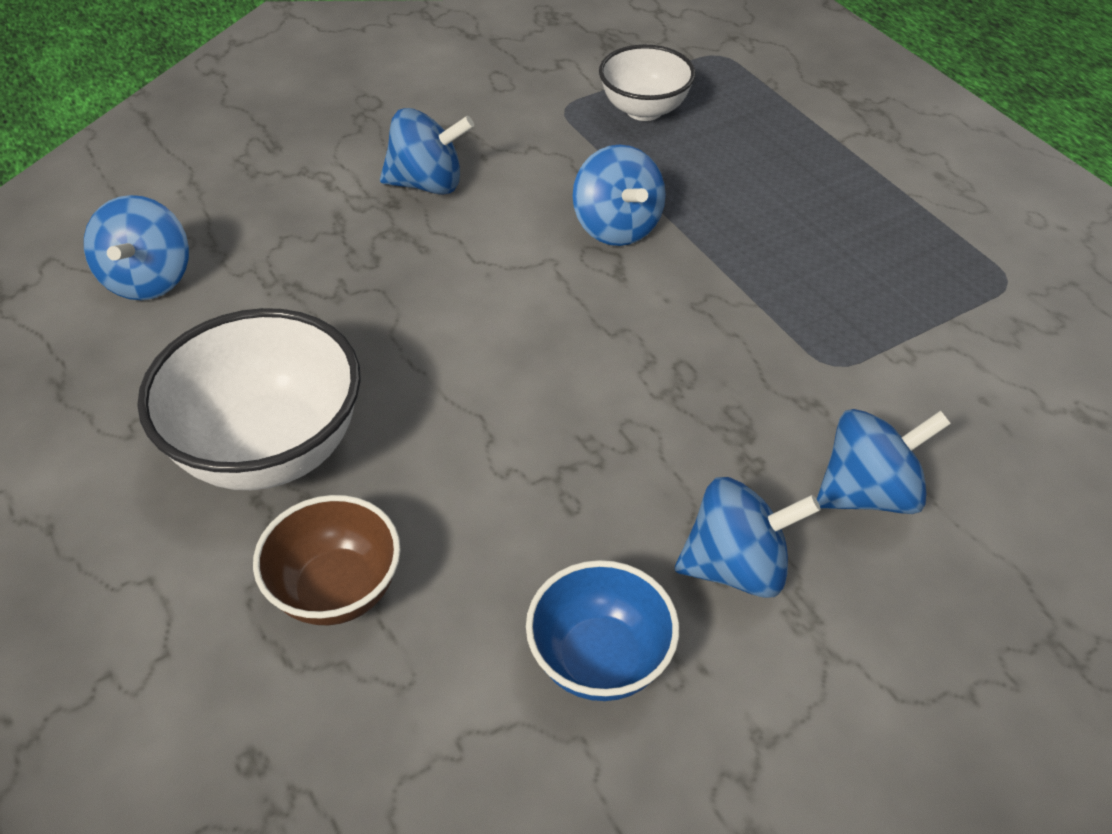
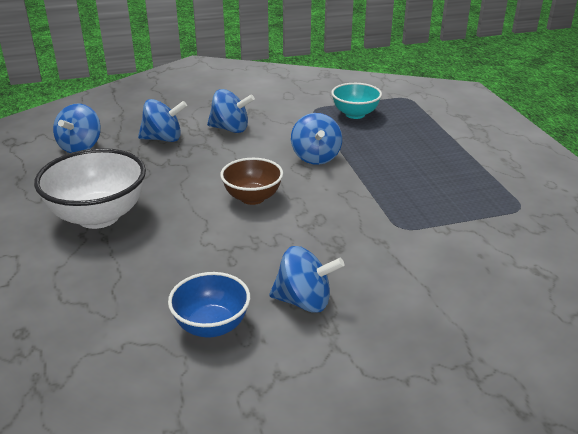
camera: 15 degrees right, 15 degrees down
brown bowl [253,495,401,625] -> brown bowl moved to [220,158,283,205]
white bowl [599,45,696,121] -> turquoise bowl [331,83,382,119]
blue spinning top [817,409,951,514] -> blue spinning top moved to [138,99,187,142]

